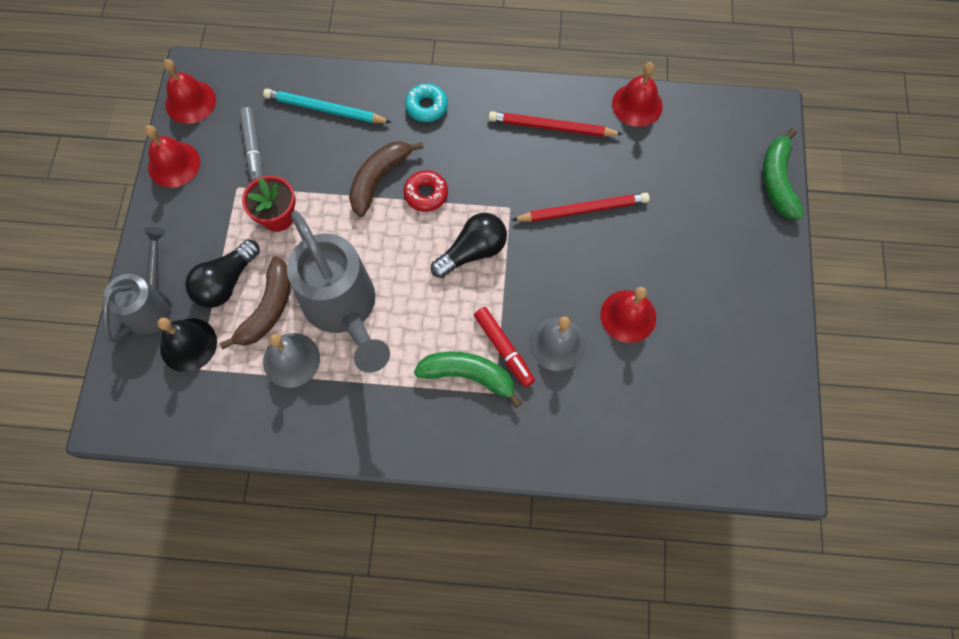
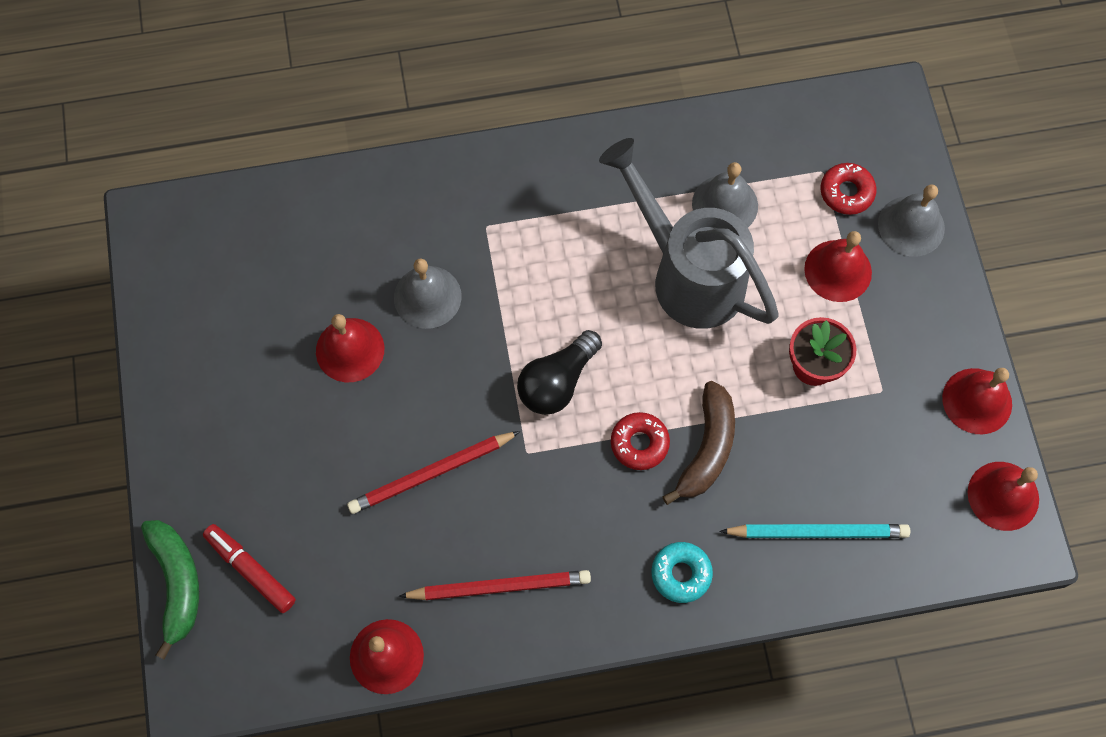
camera: 165 degrees right, 0 degrees up
grey watering can [102,227,171,343] -> grey bell [878,184,945,257]
black bell [157,318,217,372] -> red donut [820,163,877,215]
black light bulb [185,239,260,308] -> red bell [804,231,872,302]
brown banana [220,256,291,349] -> none
grey marker [239,107,263,181] -> none
green banana [414,351,522,408] -> none
red marker [474,307,535,387] -> red marker moved to [203,524,296,613]

